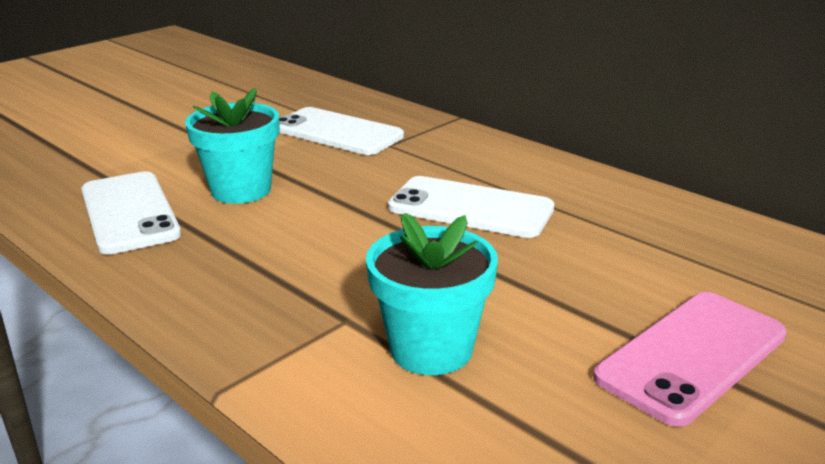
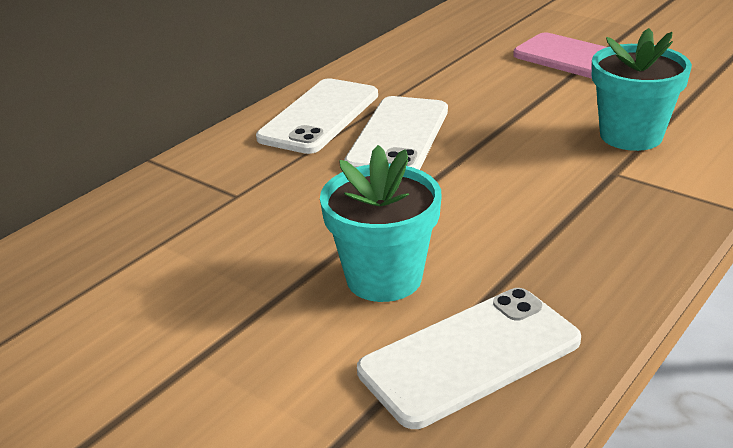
camera: 95 degrees left, 5 degrees up
white phone [279,107,404,155] -> white phone moved to [256,78,378,154]

